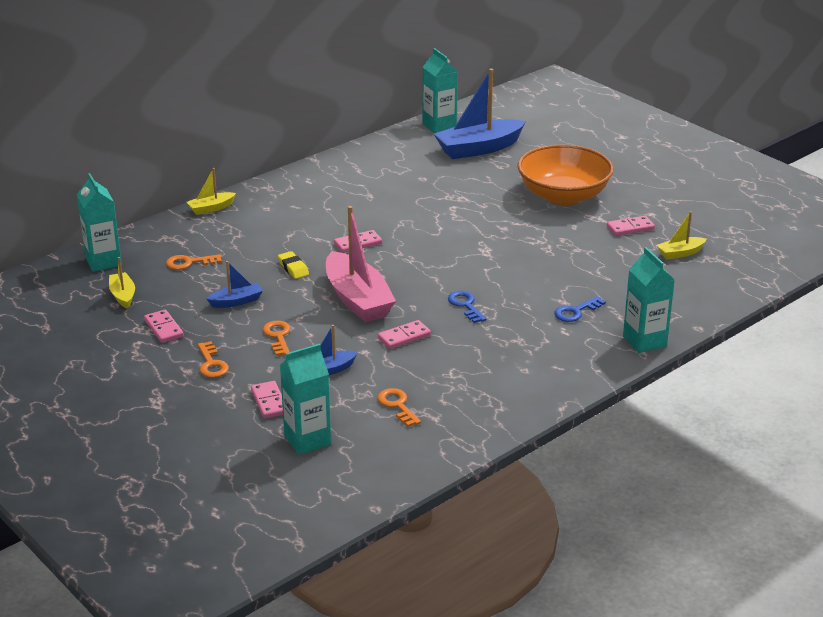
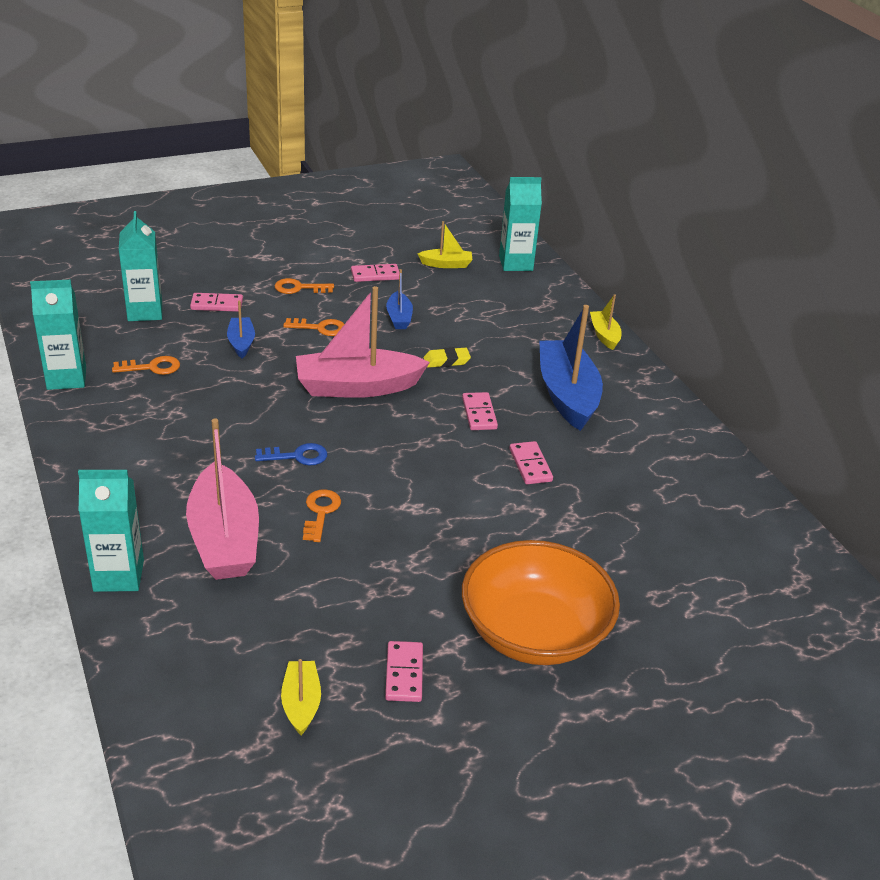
camera: 105 degrees right, 5 degrees up
orange key [166,254,222,270] -> orange key moved to [303,489,341,542]
pink domino [378,320,431,349] -> pink domino moved to [509,441,553,484]
turquoise carton [422,48,458,133] -> turquoise carton moved to [30,280,86,390]
blue boat [434,69,526,159] -> blue boat moved to [539,305,603,431]
blue key [554,296,606,322] -> pink boat [186,419,259,580]

